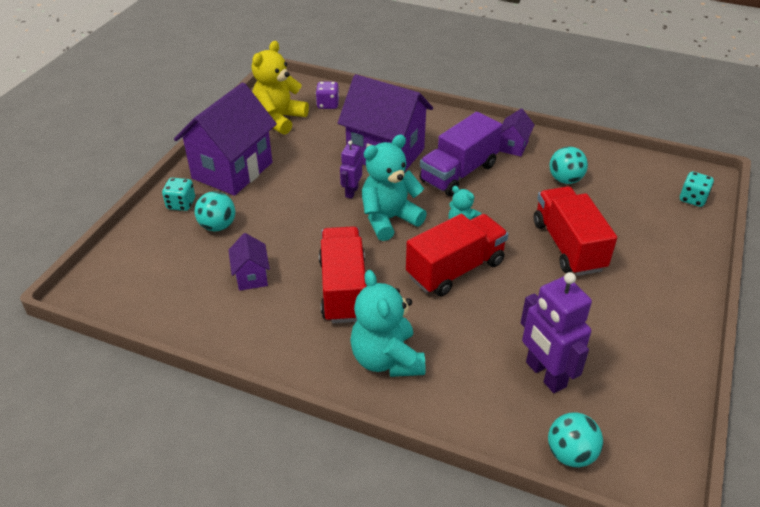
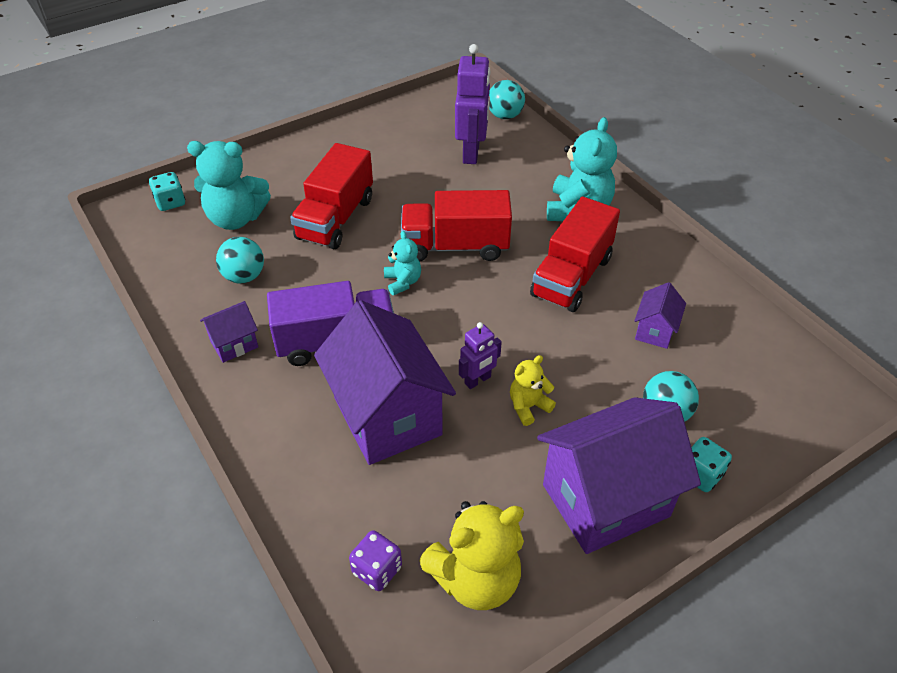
camera: 145 degrees left, 5 degrees up
turquoise teddy bear [362,135,427,241] -> turquoise teddy bear moved to [187,141,271,230]
none -> yellow teddy bear [510,355,556,426]

